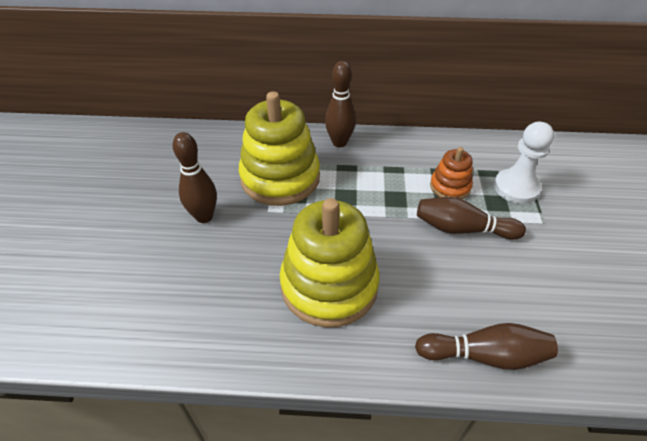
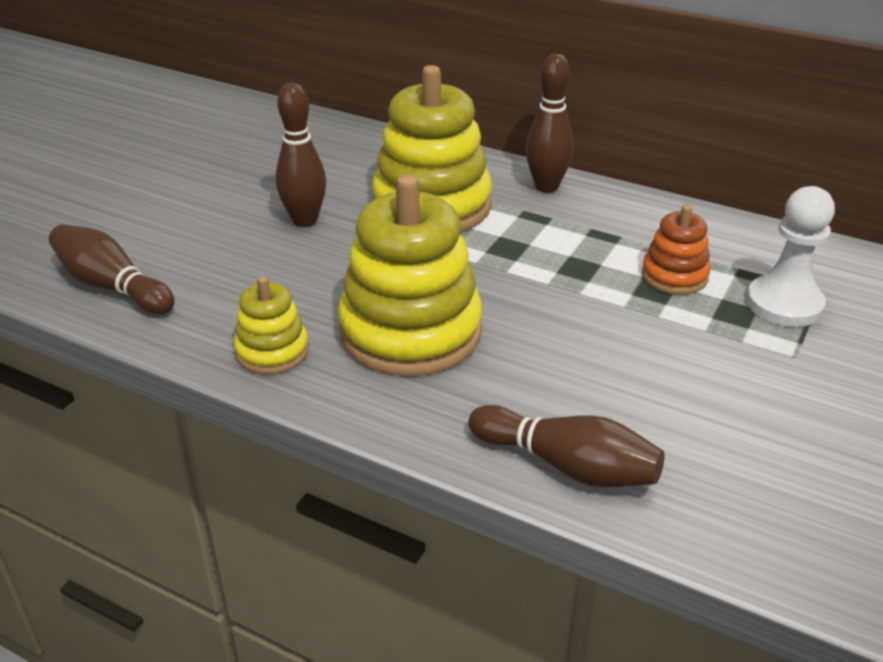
camera: 25 degrees right, 10 degrees down
brown bowling pin [417,197,526,240] -> brown bowling pin moved to [49,224,175,315]
none -> yellow stacking toy [234,276,309,374]

